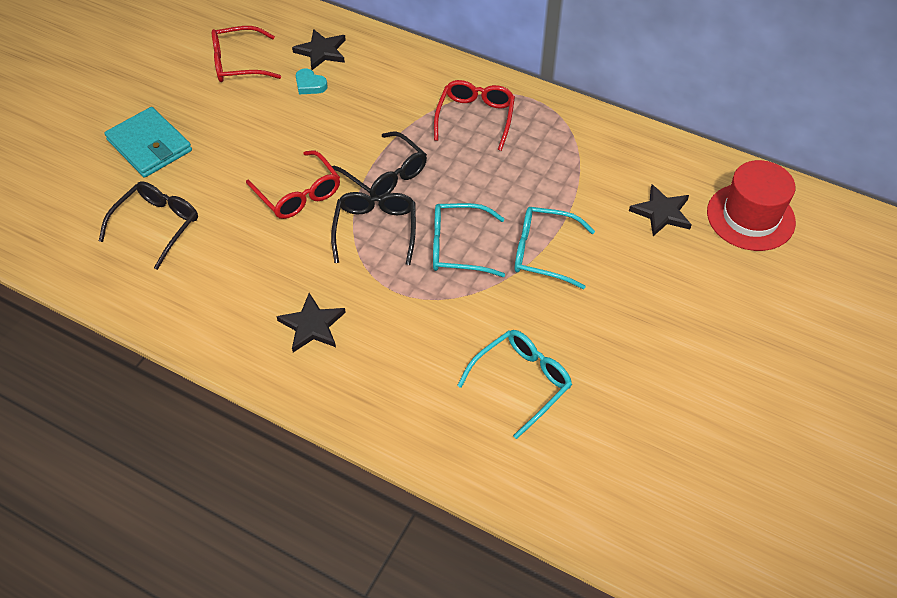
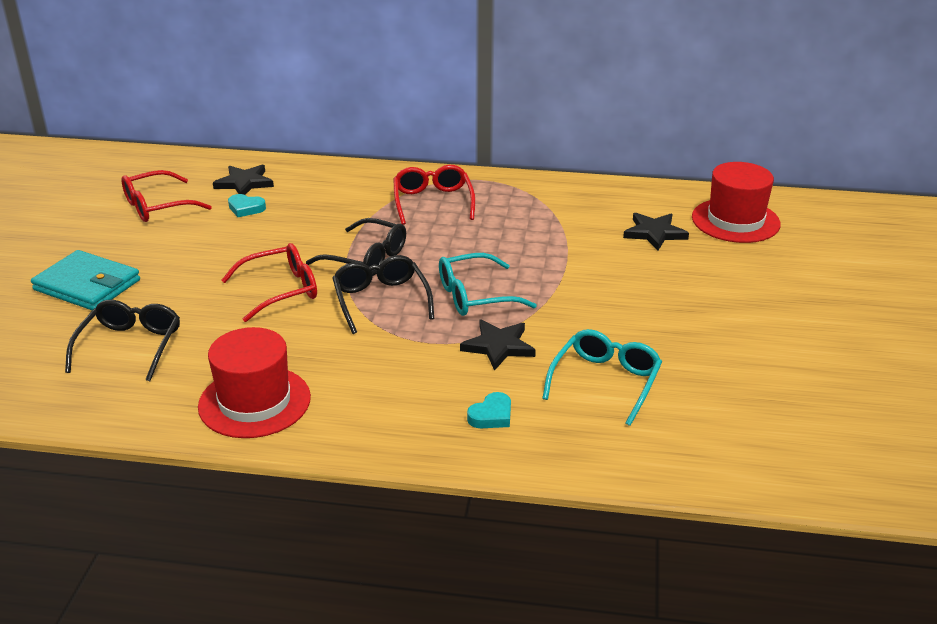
camera: 20 degrees left, 20 degrees down
red glasses [246,150,340,219] -> red glasses turned 60 degrees counterclockwise [221,243,317,322]
black star [276,293,346,353] -> black star moved to [460,320,536,371]
turquoise glasses [514,207,595,289] -> none
none -> red hat [198,327,311,438]
none -> turquoise heart [467,392,511,428]

